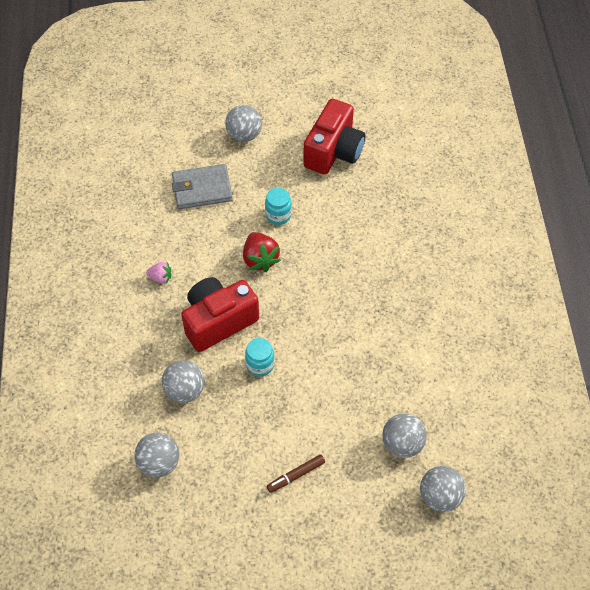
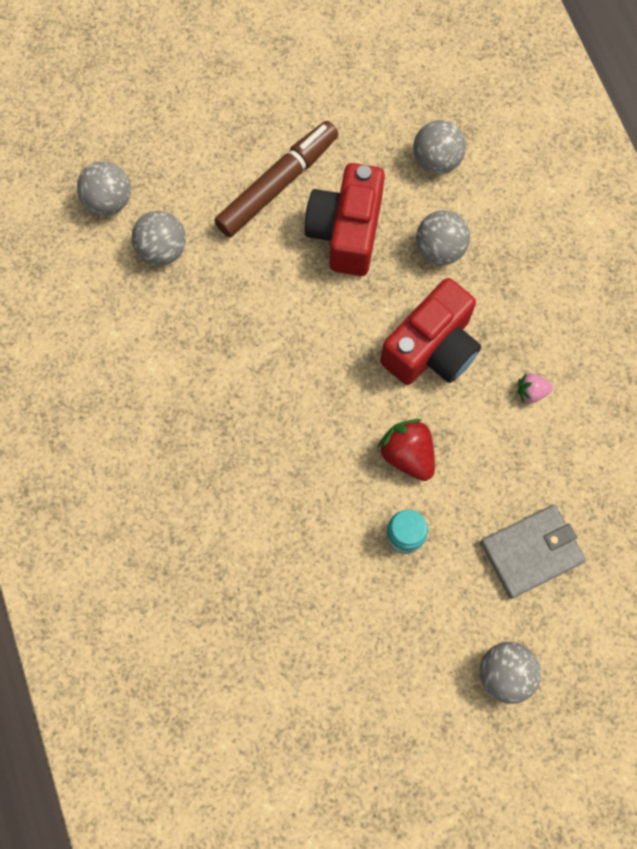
camera: 165 degrees right, 15 degrees up
turquoise jar [245,338,274,376] -> none
brown marker [267,454,325,493] -> brown marker [214,121,339,237], size x2.07
red camera [303,99,365,174] -> red camera moved to [305,163,385,276]

